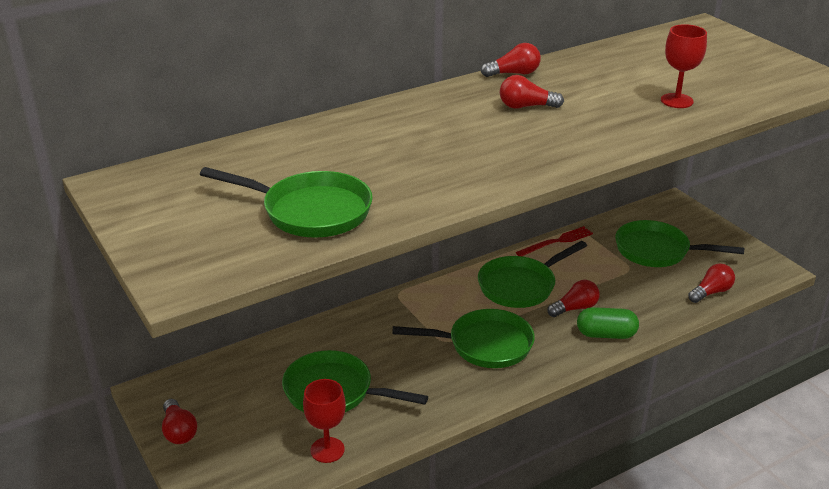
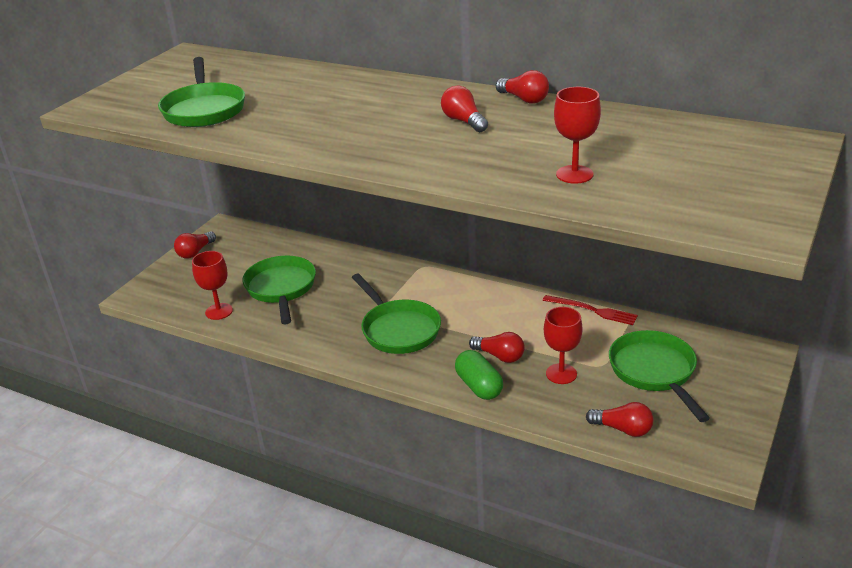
camera: 60 degrees right, 0 degrees up
green pan [478,241,587,308] -> none
none -> red goblet [544,307,582,384]

